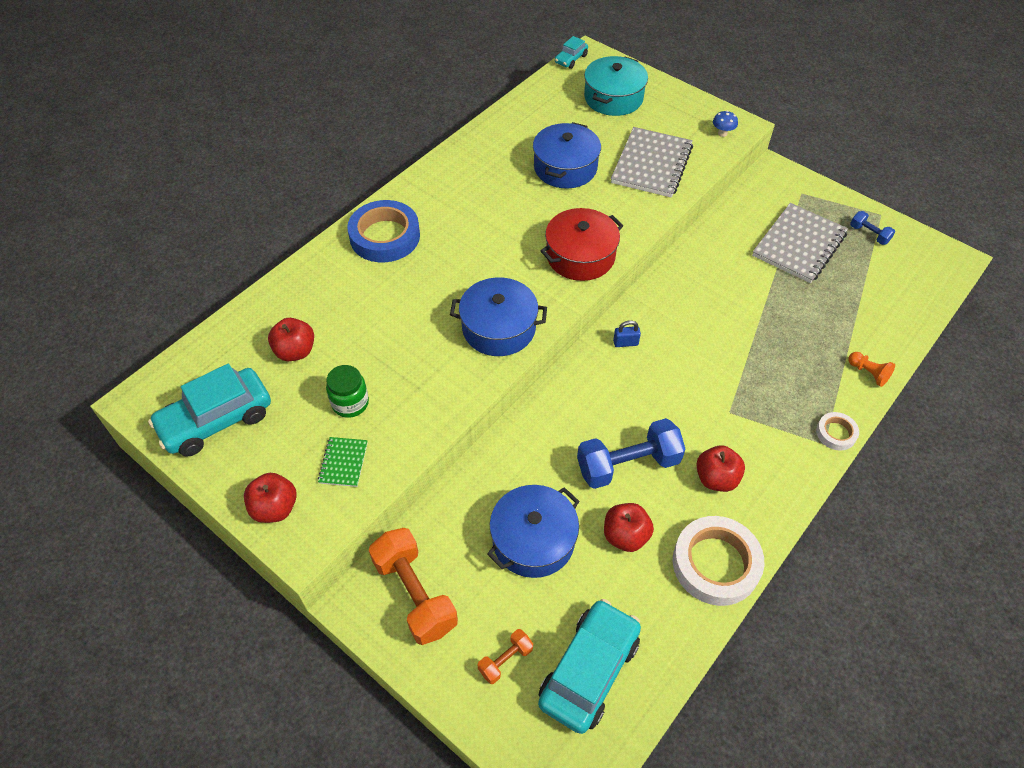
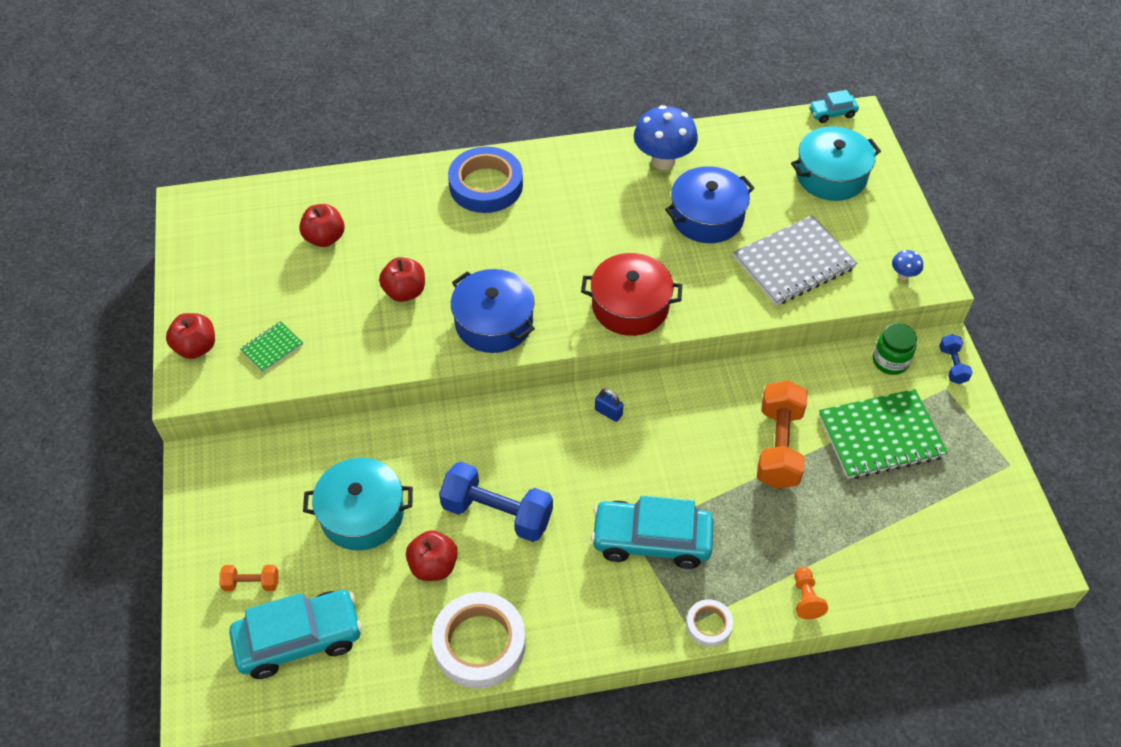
camera: 40 degrees right, 0 degrees up
turquoise car [148,364,271,457] -> turquoise car moved to [591,496,714,569]
green jar [326,365,369,418] -> green jar moved to [873,323,917,375]
orange dumbbell [369,528,458,645] -> orange dumbbell moved to [757,380,808,489]
blue pot [487,485,579,578] -> turquoise pot [303,458,413,551]
red apple [696,446,745,492] -> red apple moved to [379,257,425,302]
grey notebook [752,203,848,283] -> green notebook [819,389,948,479]
blue dumbbell [850,211,895,245] -> blue dumbbell moved to [939,334,973,384]
none -> blue mushroom [634,105,698,170]

